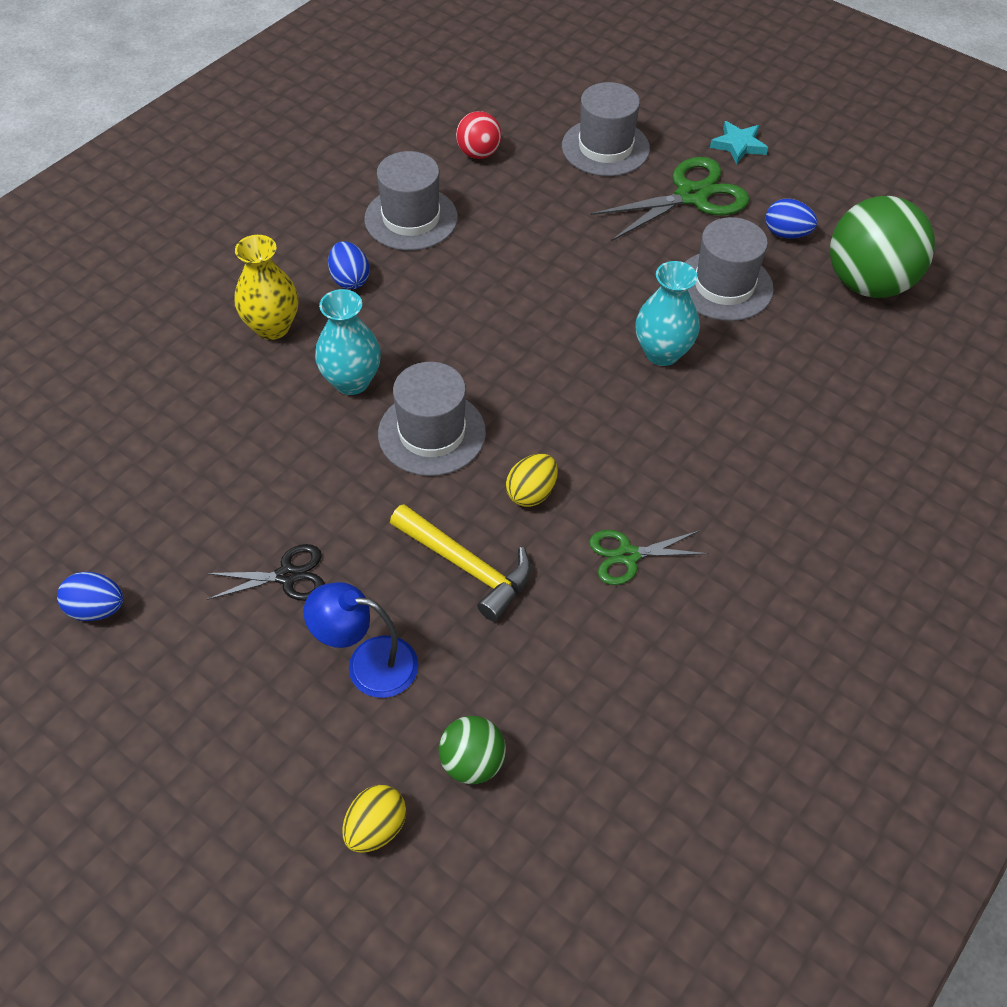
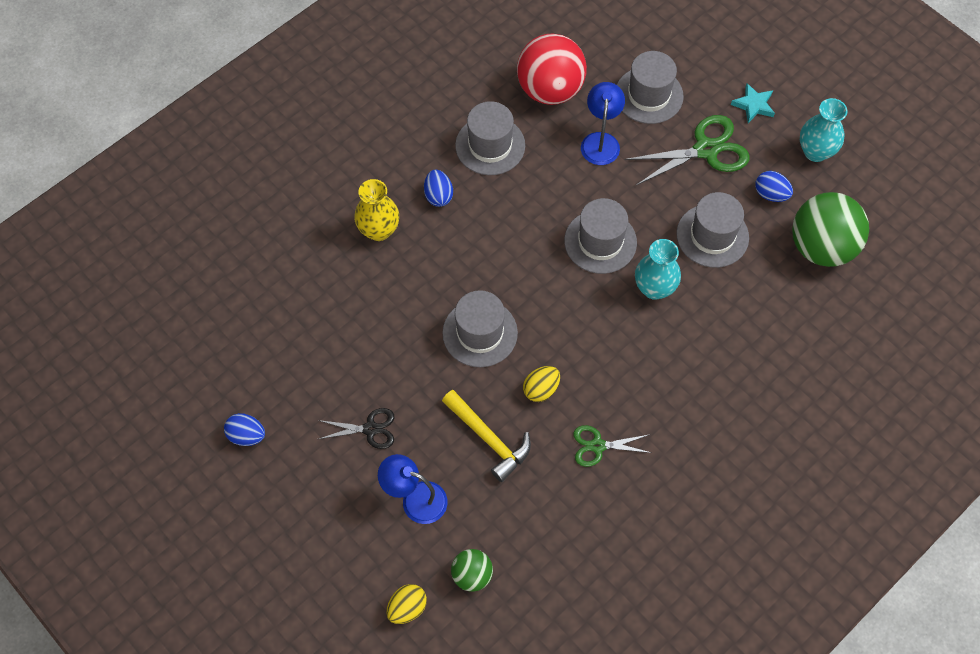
camera: 10 degrees right, 10 degrees up
turquoise vase [315,289,381,395] -> turquoise vase moved to [800,98,847,162]
red ball [456,111,501,159] -> red ball [517,34,587,105], size x1.97
none -> grey hat [564,198,637,274]
none -> blue lamp [581,82,625,165]

